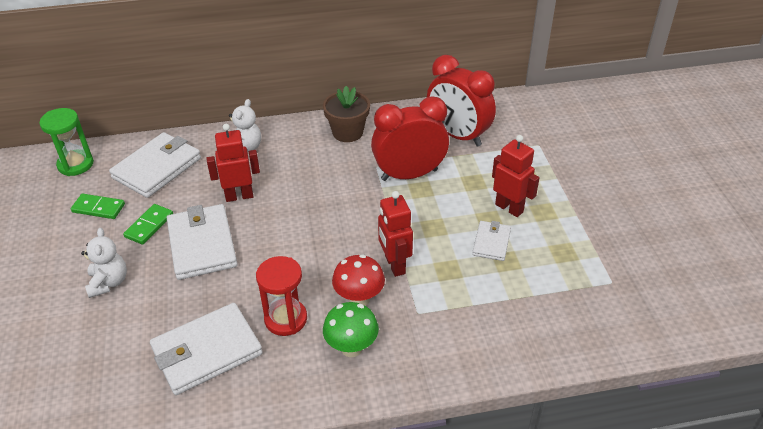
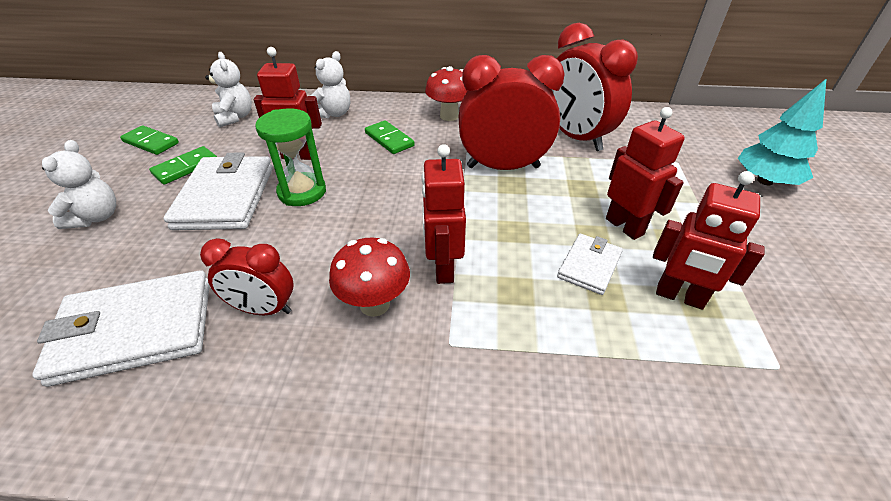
camera: 15 degrees right, 0 degrees up
green hourglass [39,108,94,176] -> green hourglass moved to [255,108,326,206]
white wallet [109,132,201,198] -> white teddy bear [205,52,252,127]
red hourglass [256,256,307,336] -> red clock [200,238,293,315]
brown flower pot [323,86,370,142] -> red mushroom [425,66,467,121]
green mushroom [323,302,379,357] -> none
none -> green domino [365,120,415,154]
none -> red robot [653,171,765,310]
none -> turquoise tree [738,78,827,185]

